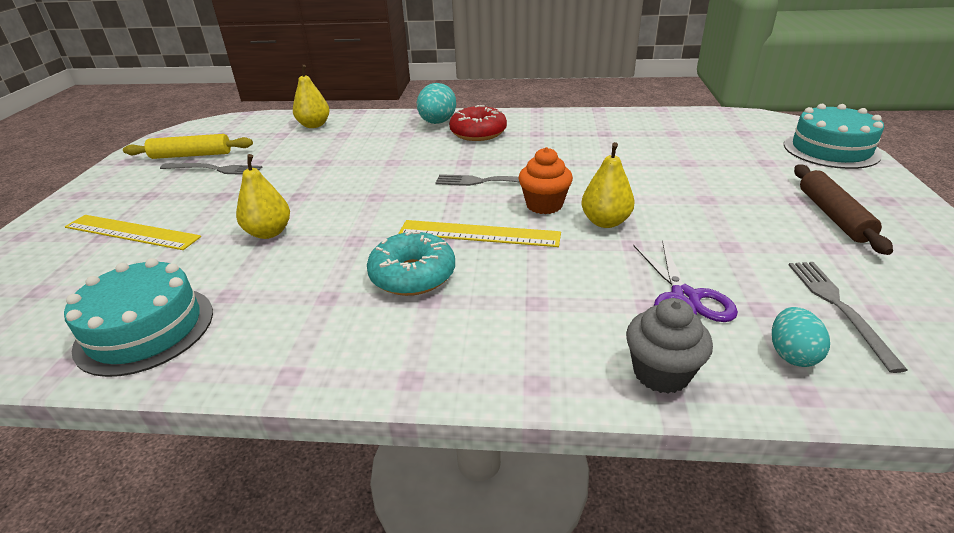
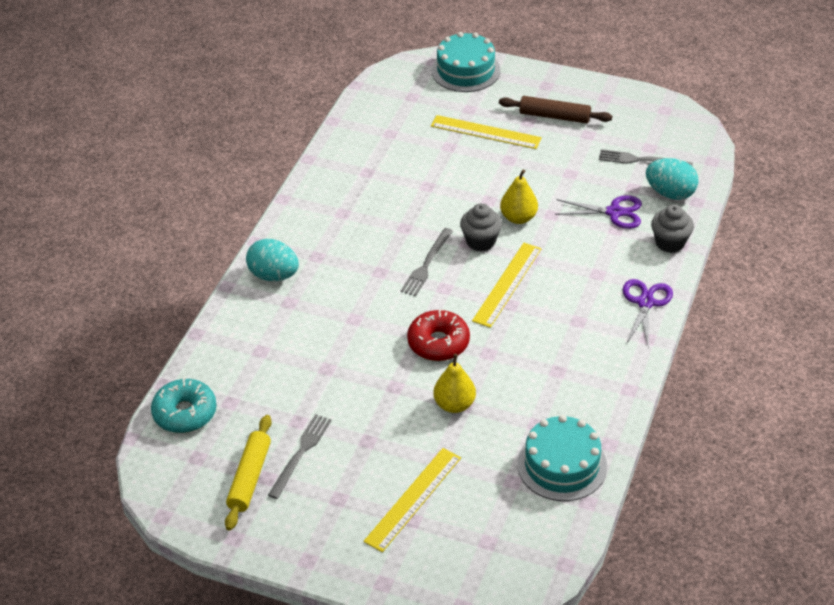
camera: 75 degrees left, 10 degrees up
yellow pear [293,65,330,128] -> none
turquoise donut [367,231,455,296] -> turquoise donut moved to [151,377,217,433]
red donut [449,105,507,141] -> red donut moved to [407,309,470,361]
orange cupcake [518,147,573,214] -> grey cupcake [460,203,502,252]
turquoise egg [772,307,830,367] -> turquoise egg [646,158,699,200], size x1.55
none -> yellow ruler [431,115,542,149]
none -> purple scissors [623,279,673,349]

